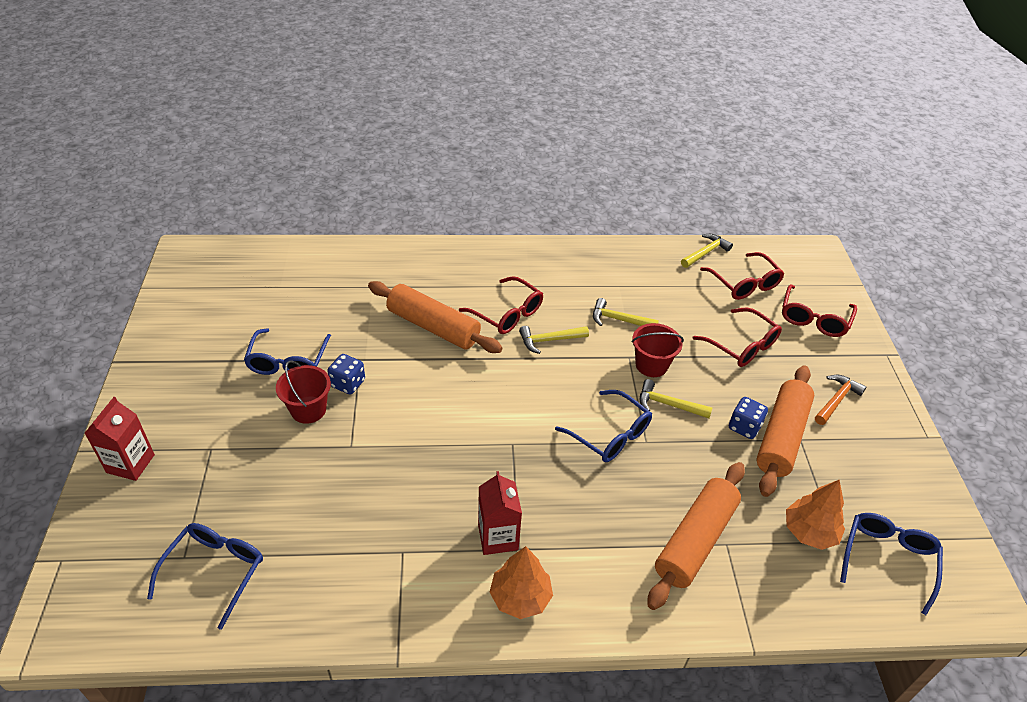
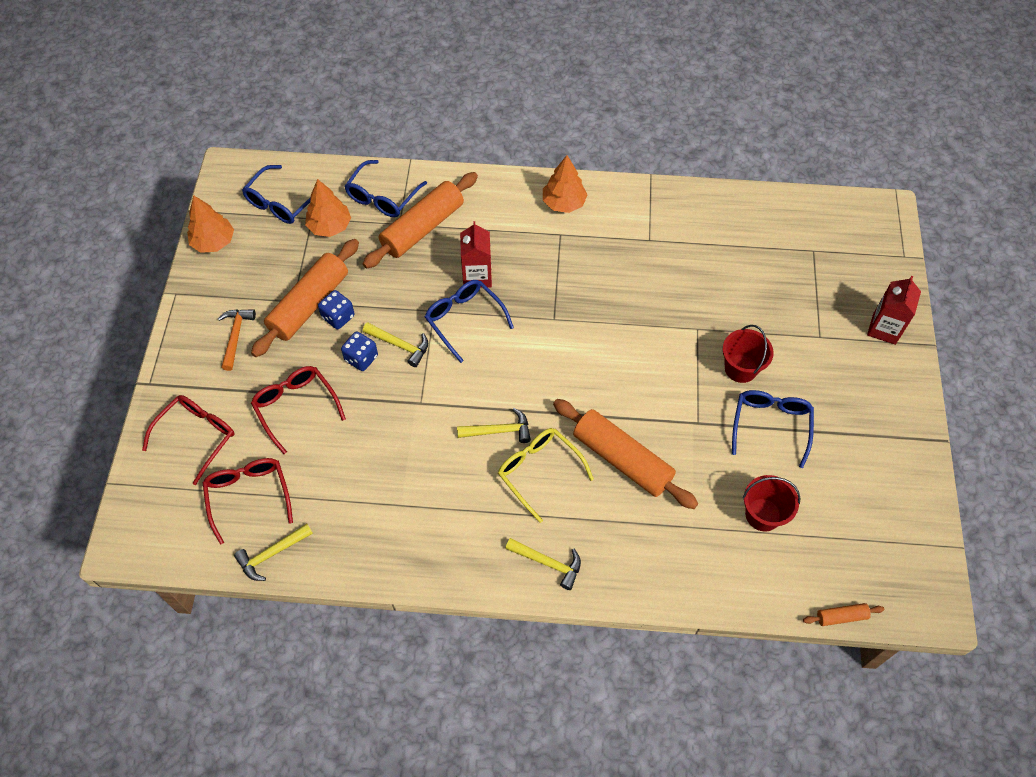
camera: 170 degrees left, 15 degrees up
blue glasses [147,523,263,630] -> blue glasses moved to [345,160,427,217]
blue dice [327,354,365,394] -> blue dice moved to [341,332,378,371]
red glasses [459,276,543,334] -> yellow glasses [498,428,594,523]
red carton [478,471,522,555] -> red carton moved to [460,221,492,288]
yellow hammer [593,298,659,326] -> yellow hammer moved to [505,538,581,590]
red bucket [632,323,684,377] -> red bucket moved to [743,475,800,531]
orange hammer [815,375,866,425] -> orange hammer turned 135 degrees clockwise [218,309,256,371]
none -> orange tree [187,195,234,253]
none -> orange rolling pin [803,603,885,626]

